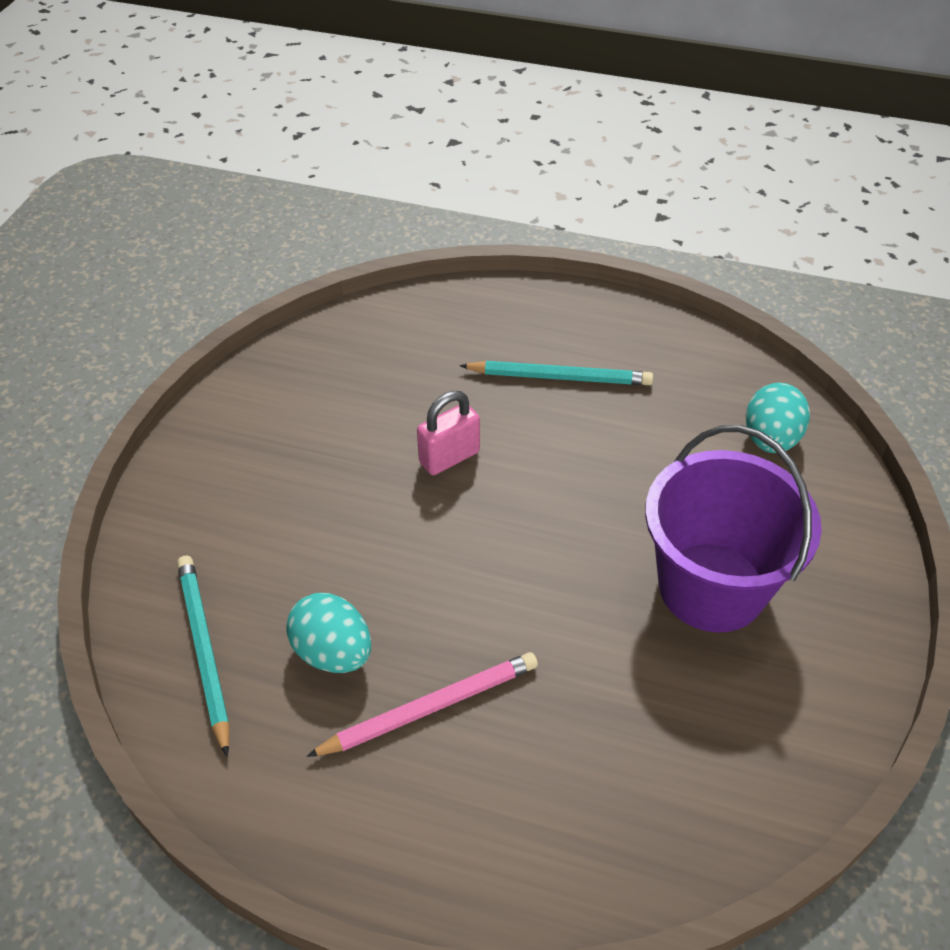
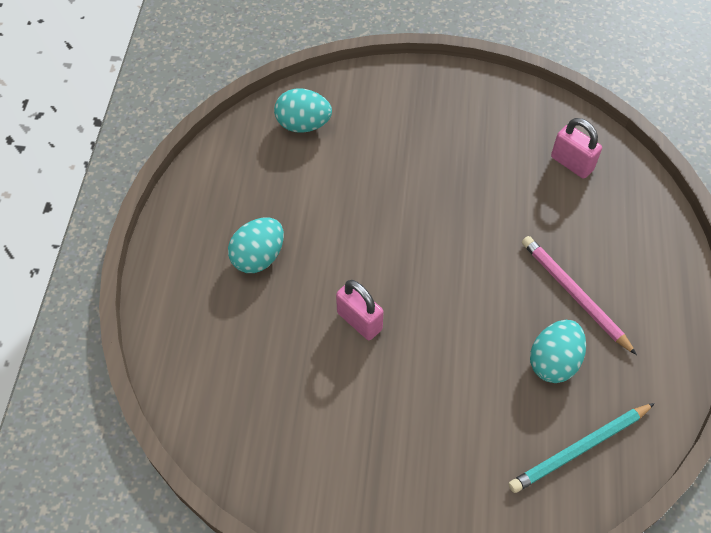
camera: 100 degrees left, 10 degrees up
turquoise pencil [459,361,653,385] -> turquoise egg [228,217,284,273]
purple bucket [645,425,822,632] -> none
none -> pink padlock [551,118,602,179]

